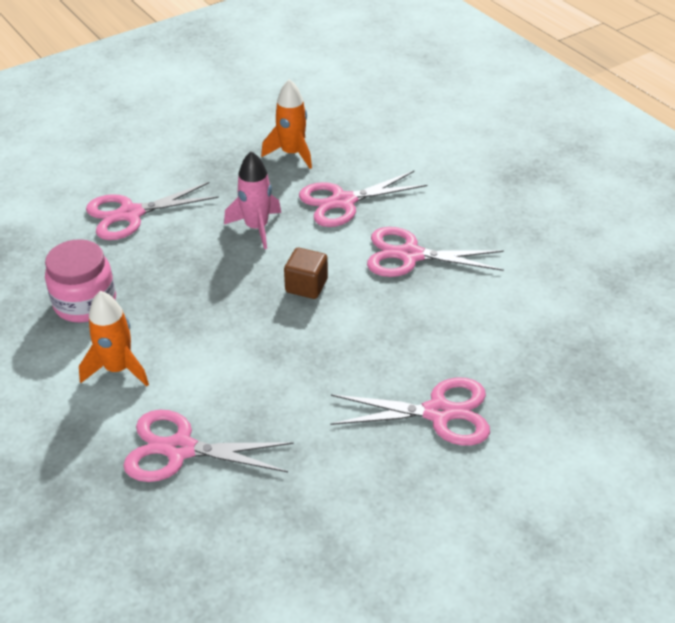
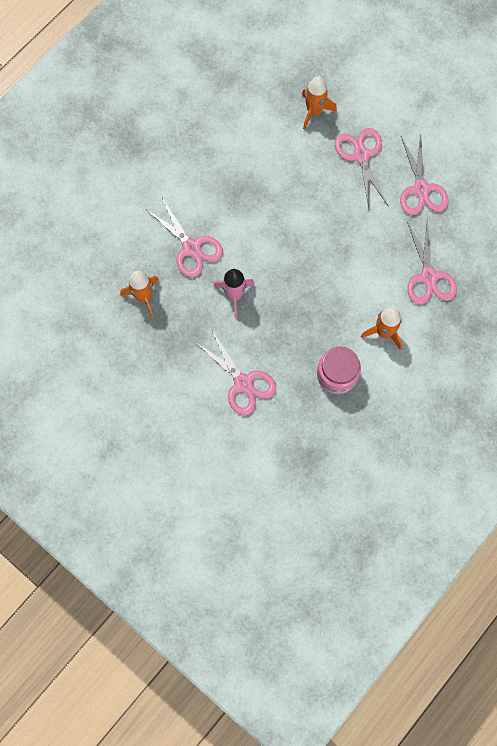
camera: 105 degrees left, 30 degrees up
brown cube [284,248,328,299] -> none
pink scissors [367,227,504,277] -> pink scissors moved to [400,134,449,215]
none -> orange rocket [302,76,337,129]

